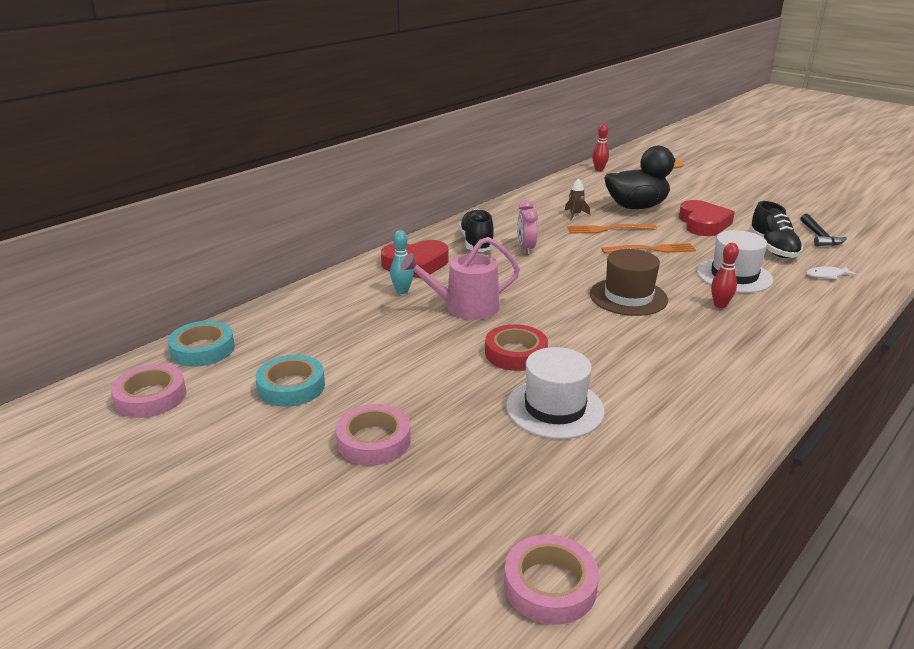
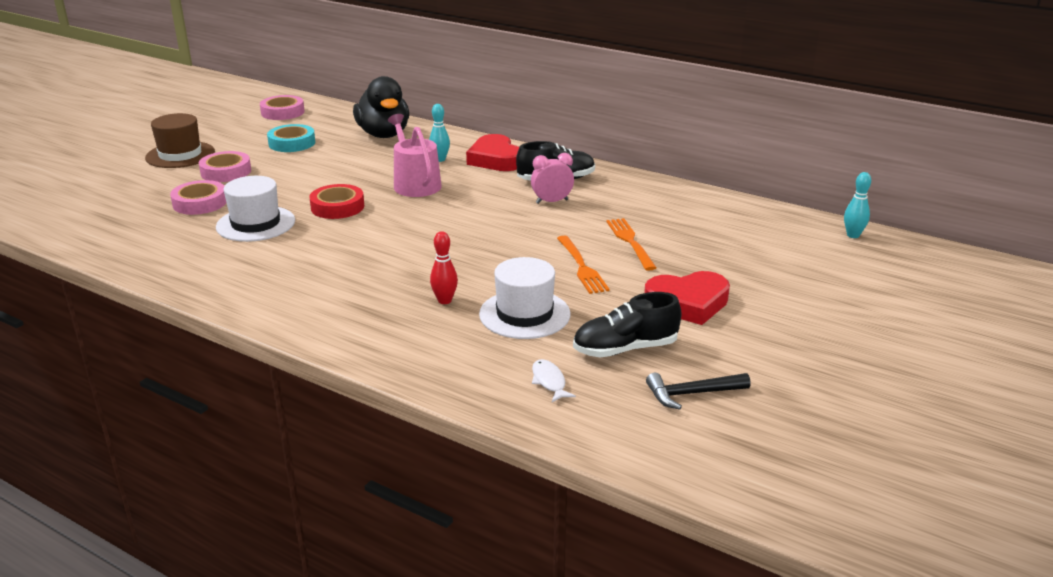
camera: 80 degrees right, 0 degrees up
turquoise tape [168,321,235,367] -> none
pink tape [504,534,599,625] -> pink tape moved to [170,180,226,215]
brown rocket [565,178,590,220] -> none
brown hat [590,249,668,316] -> brown hat moved to [145,113,215,168]
red bowling pin [592,124,609,171] -> turquoise bowling pin [844,172,871,238]
black duck [604,146,684,209] -> black duck moved to [353,76,409,138]

